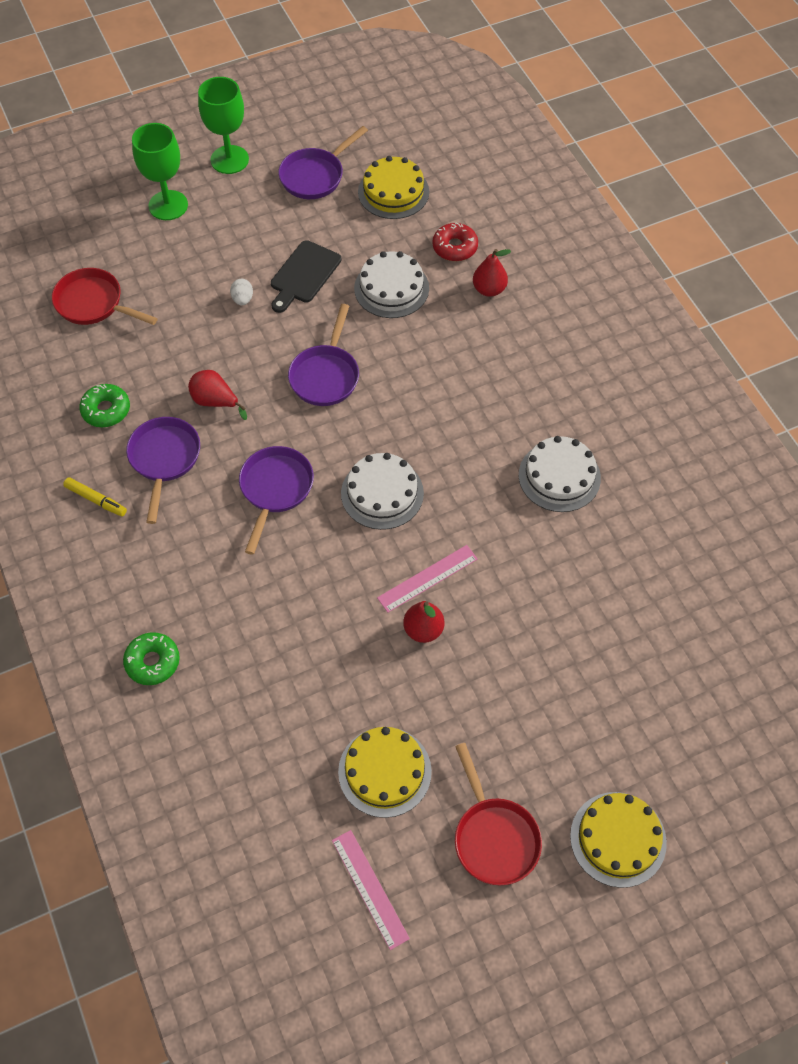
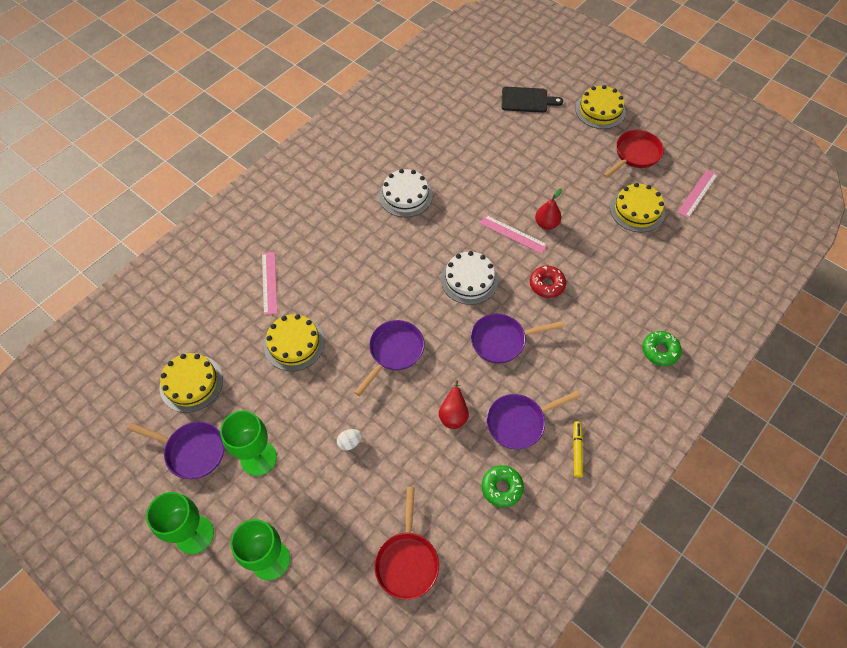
camera: 115 degrees left, 0 degrees up
black cutting board [271,240,342,313] -> black cutting board moved to [502,87,563,113]
purple pan [288,304,359,406] -> purple pan turned 45 degrees counterclockwise [354,320,425,396]
white cake [354,251,429,318] -> yellow cake [264,314,325,371]
red donut [432,222,478,261] -> red donut moved to [530,266,566,298]
red pear [473,249,511,297] -> pink ruler [262,252,278,315]
none -> green goblet [220,410,277,476]

